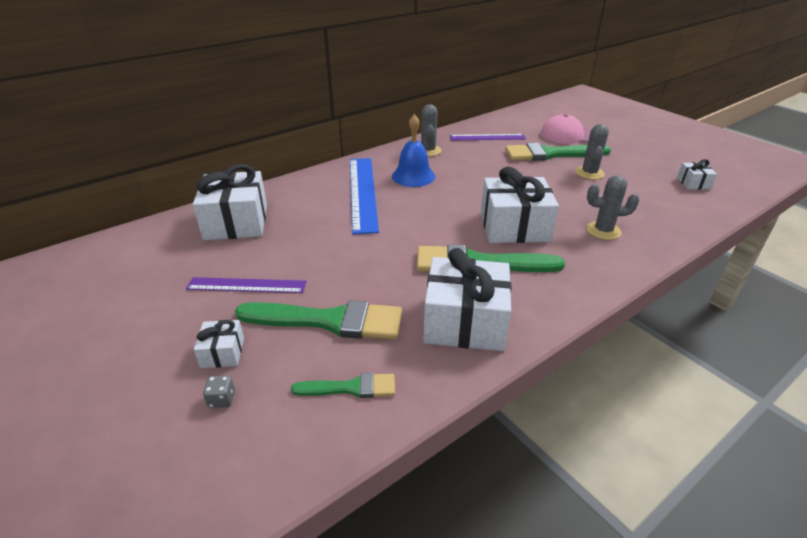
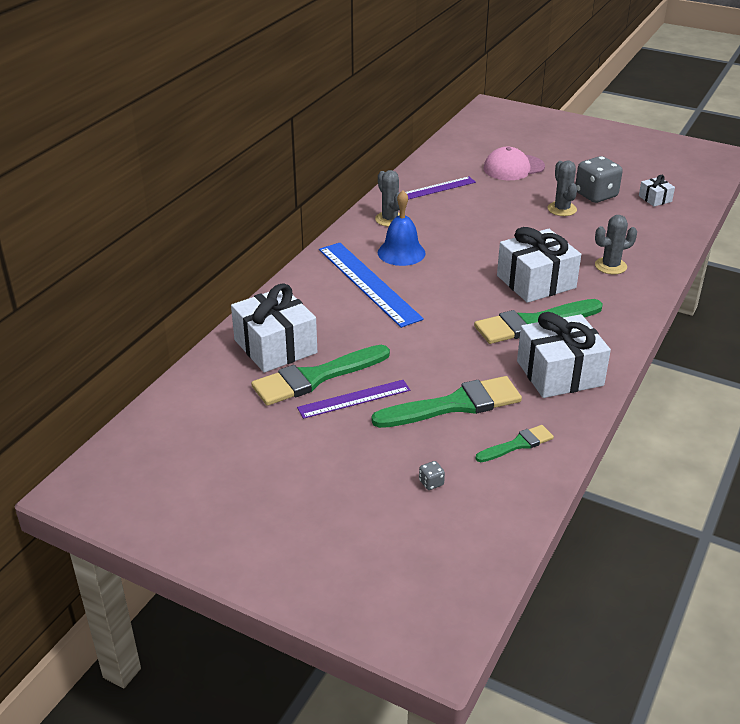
camera: 25 degrees left, 0 degrees up
white gift [194,320,244,368] -> none
green brush [505,143,611,161] -> green brush moved to [251,345,390,406]
none -> grey dice [576,156,623,203]

